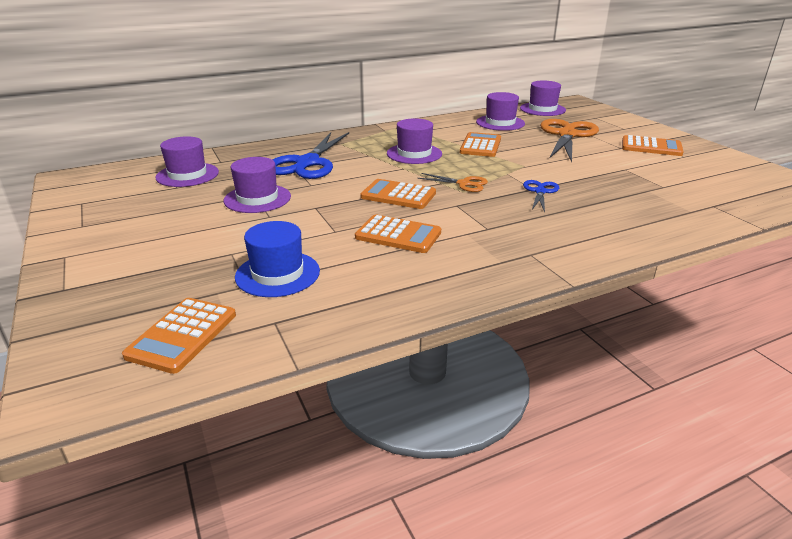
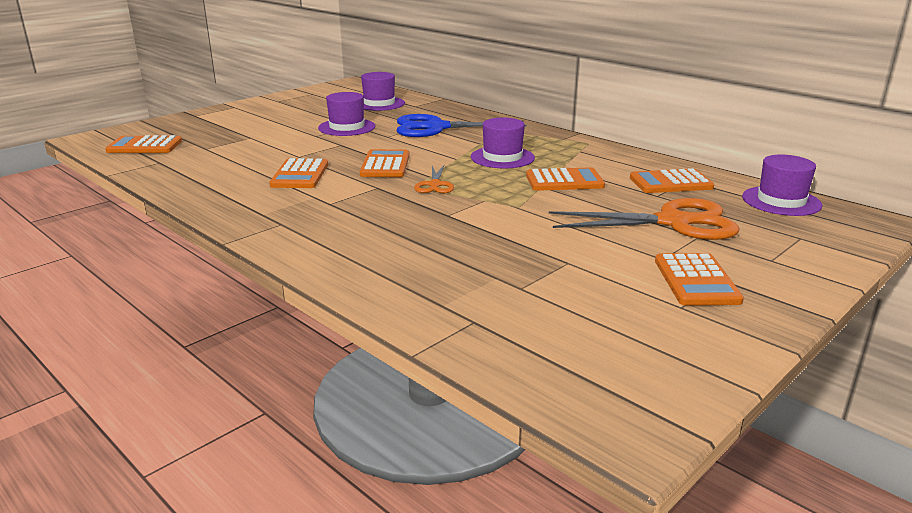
camera: 70 degrees right, 5 degrees down
blue hat [235,221,320,297] -> none
purple hat [476,92,525,131] -> orange calculator [630,168,714,193]
blue scissors [523,180,559,212] -> none

